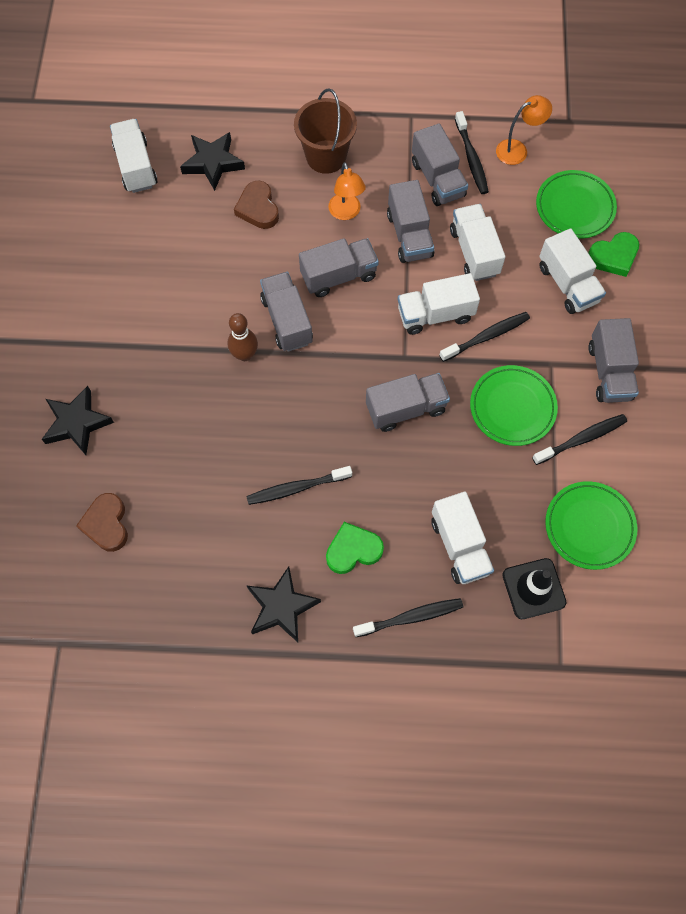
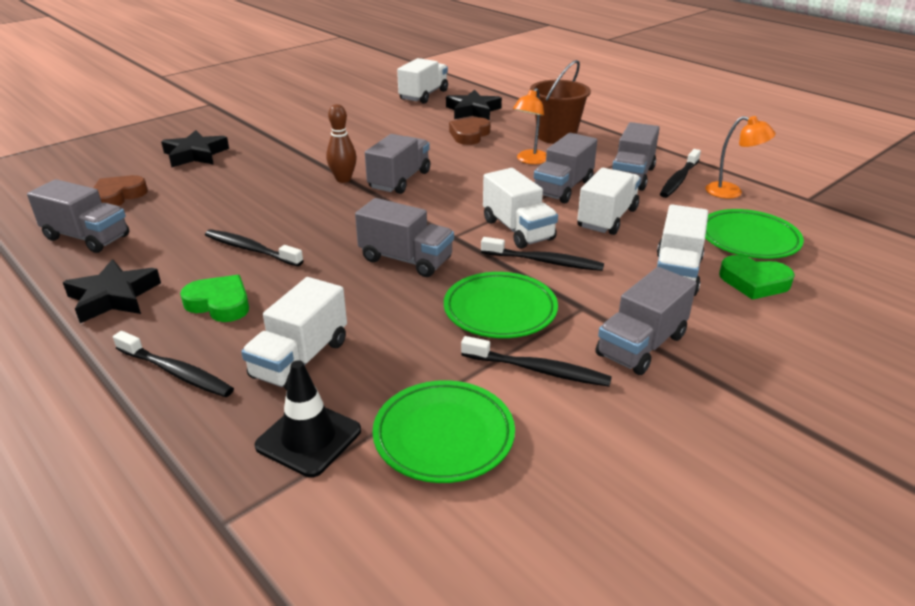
camera: 45 degrees right, 35 degrees down
grey truck [299,238,379,297] -> grey truck moved to [27,179,129,253]
white truck [398,273,480,335] -> white truck turned 150 degrees counterclockwise [483,168,558,249]

